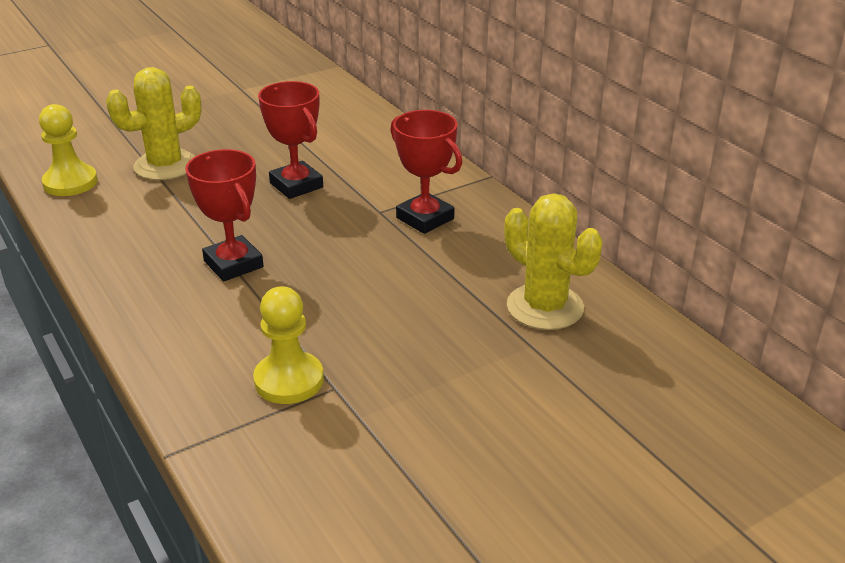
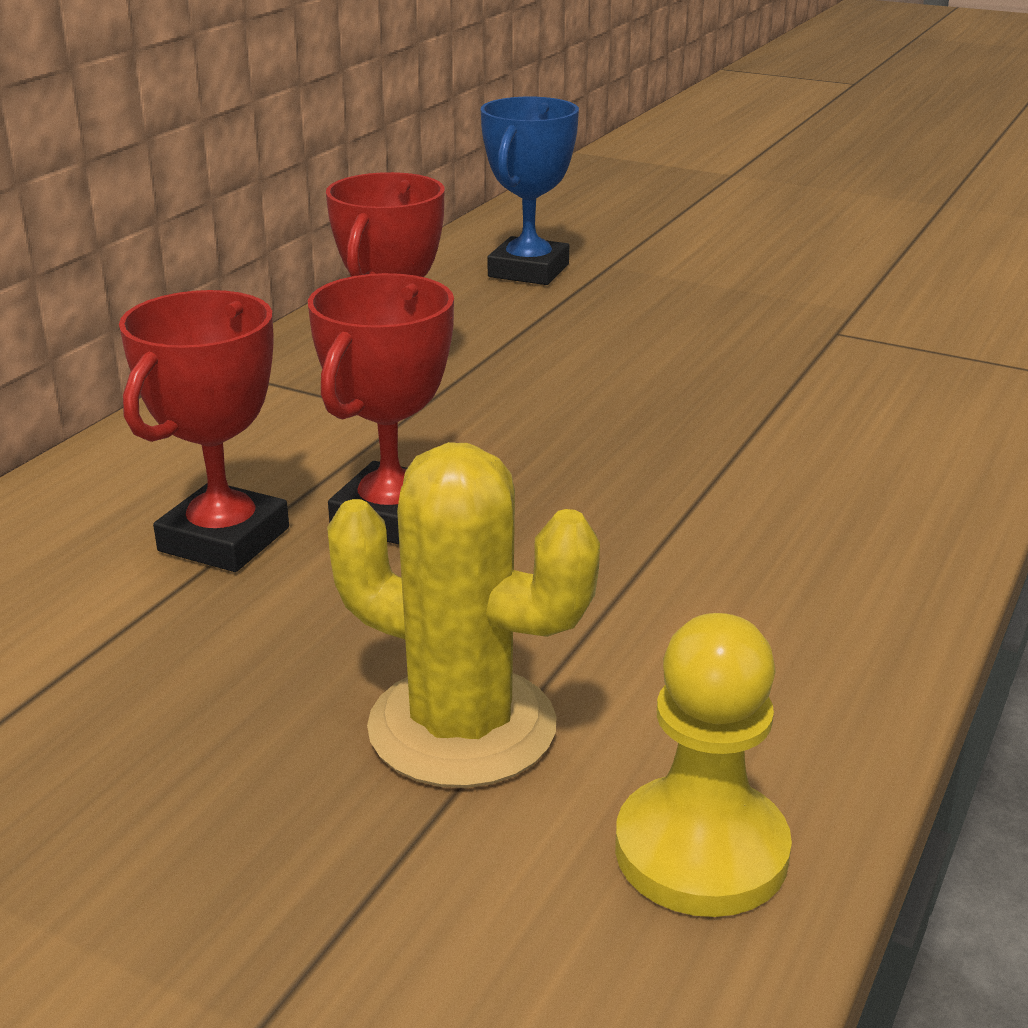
camera: 120 degrees left, 5 degrees down
red trophy [185,149,264,282] -> red trophy moved to [119,290,289,572]
yellow pawn [253,286,324,404] -> none
yellow cactus [504,193,603,330] -> blue trophy [481,97,579,285]

